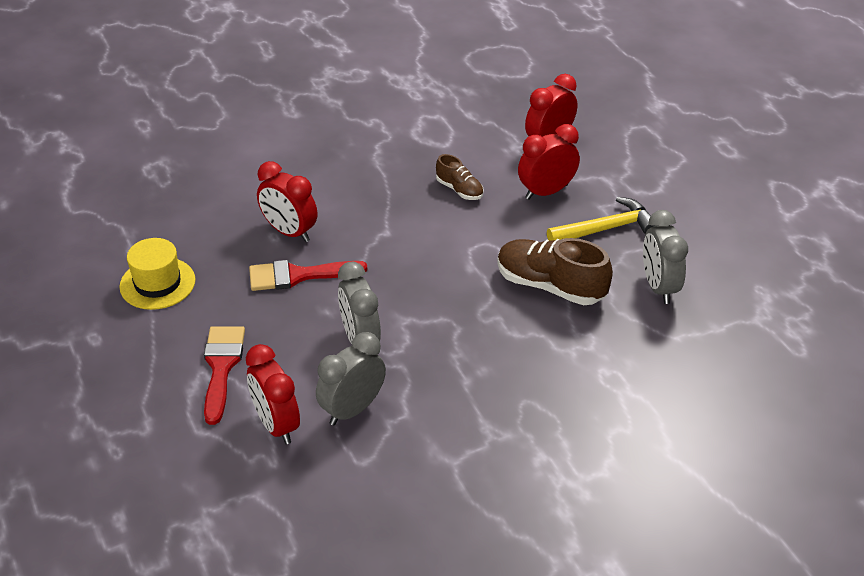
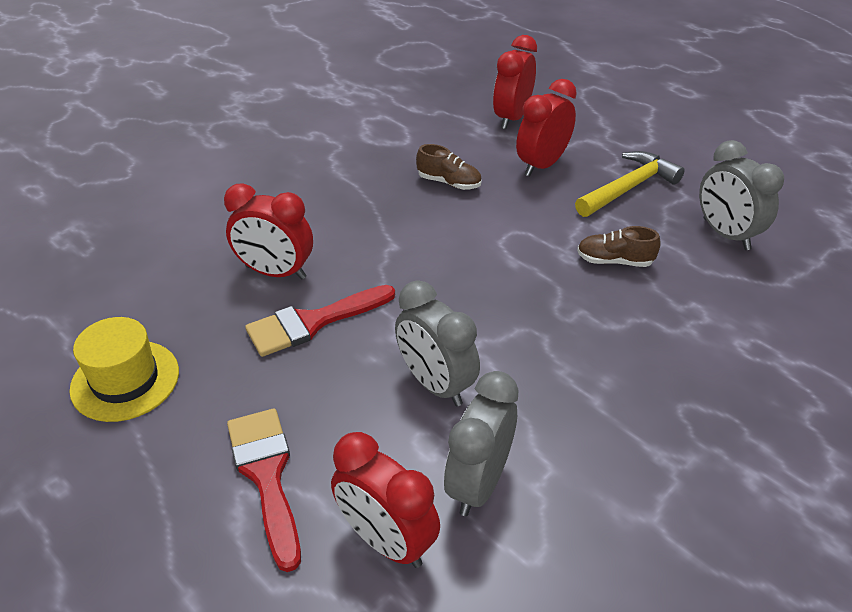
camera: 20 degrees left, 0 degrees up
brown shoe [497,238,613,305] -> brown shoe [577,226,661,267], size x0.54

